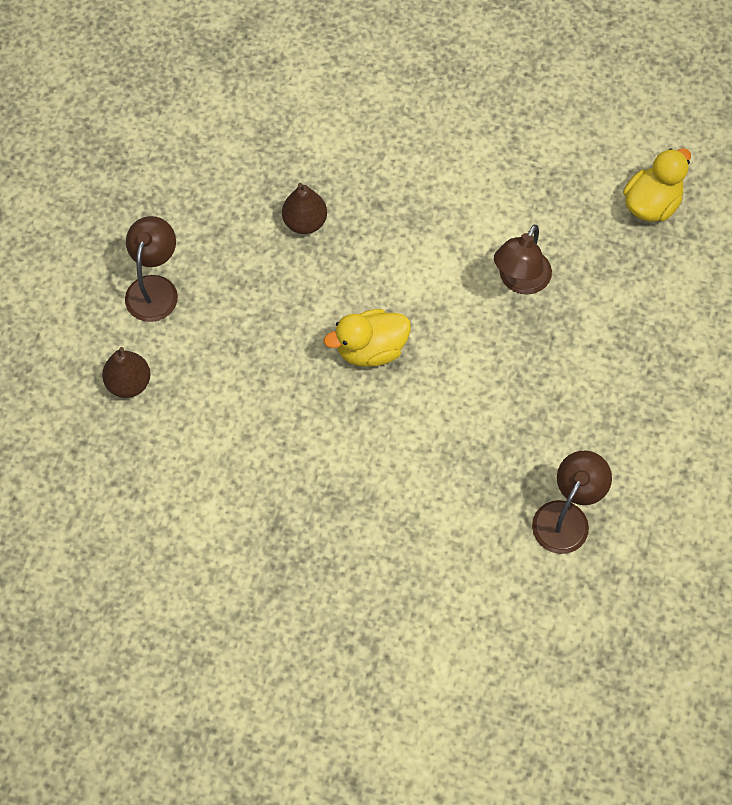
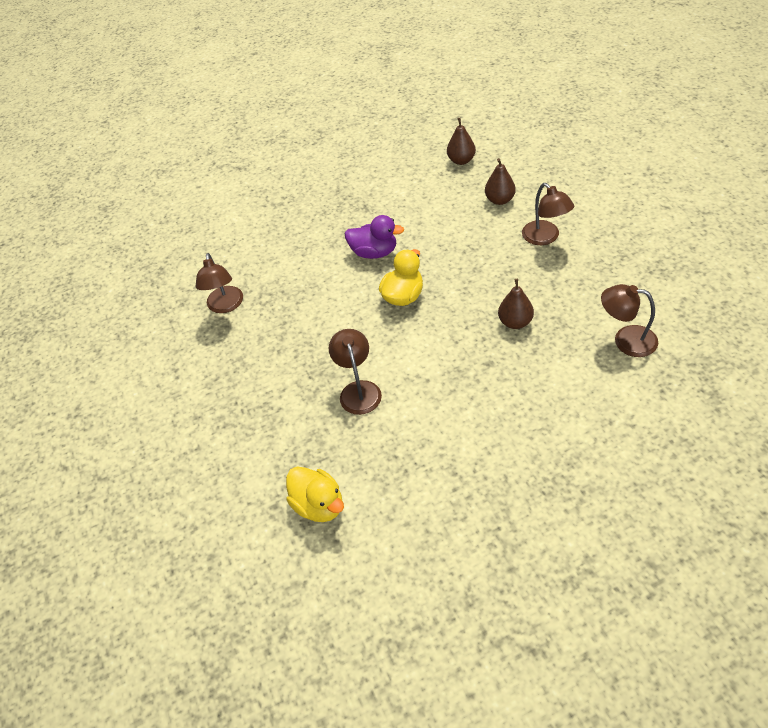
camera: 145 degrees right, 15 degrees down
yellow duck [623,148,691,221] -> yellow duck turned 45 degrees counterclockwise [286,467,344,522]
none -> purple duck [345,215,404,259]
none -> brown pear [447,118,476,165]
none -> brown lamp [601,284,658,357]

